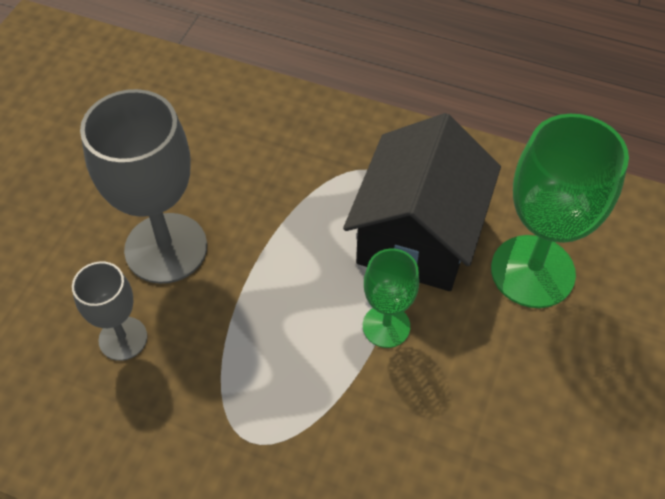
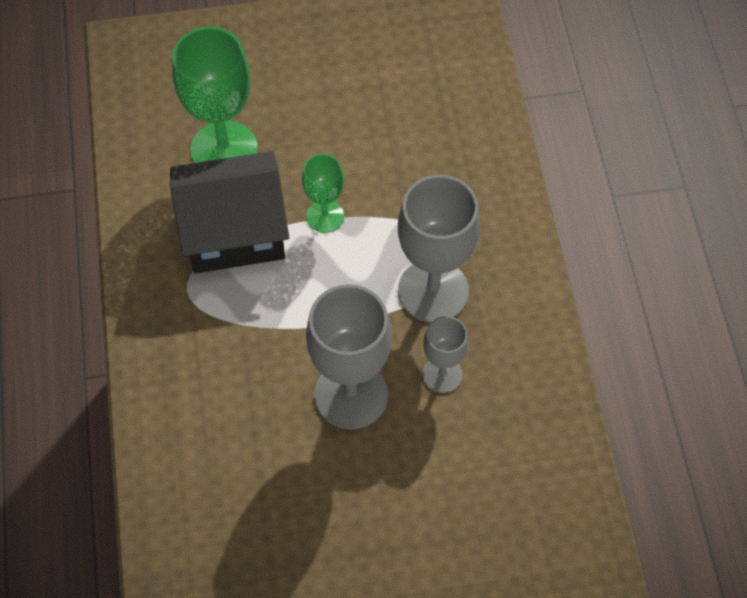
camera: 120 degrees left, 5 degrees up
none -> grey goblet [398,175,480,323]

